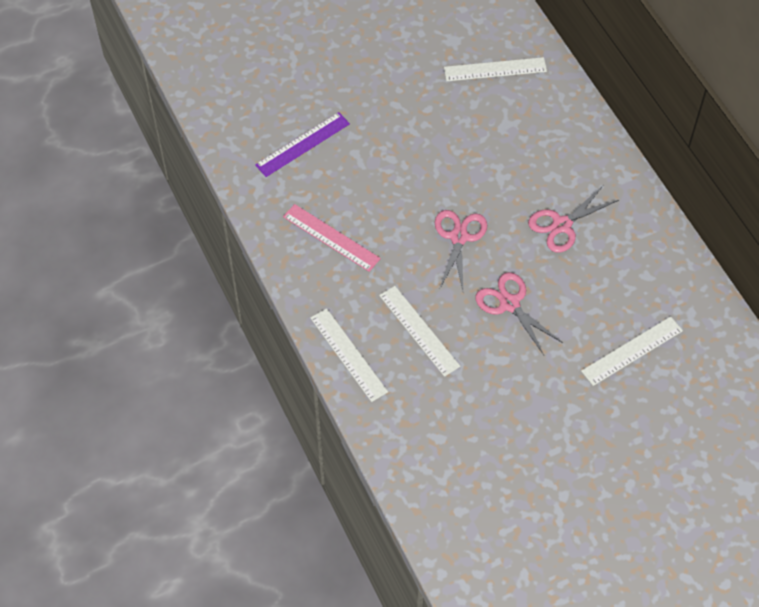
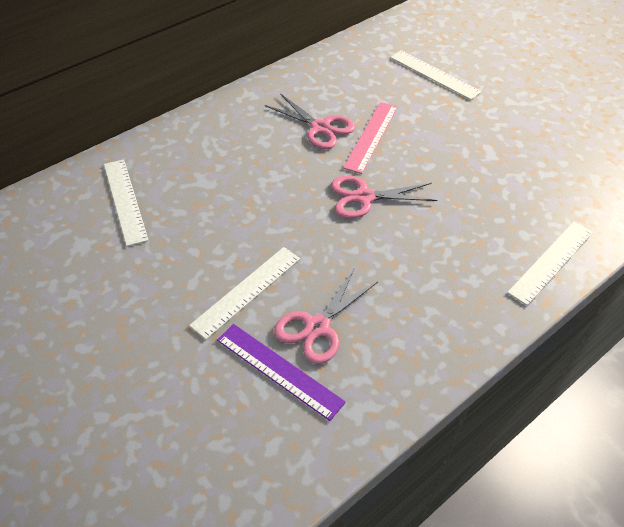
camera: 105 degrees left, 10 degrees down
pink ruler [283,204,381,272] -> pink ruler moved to [343,102,398,174]
white ruler [379,286,460,377] -> white ruler moved to [189,247,300,340]
pink scissors [475,272,563,355] -> pink scissors moved to [274,269,378,364]

